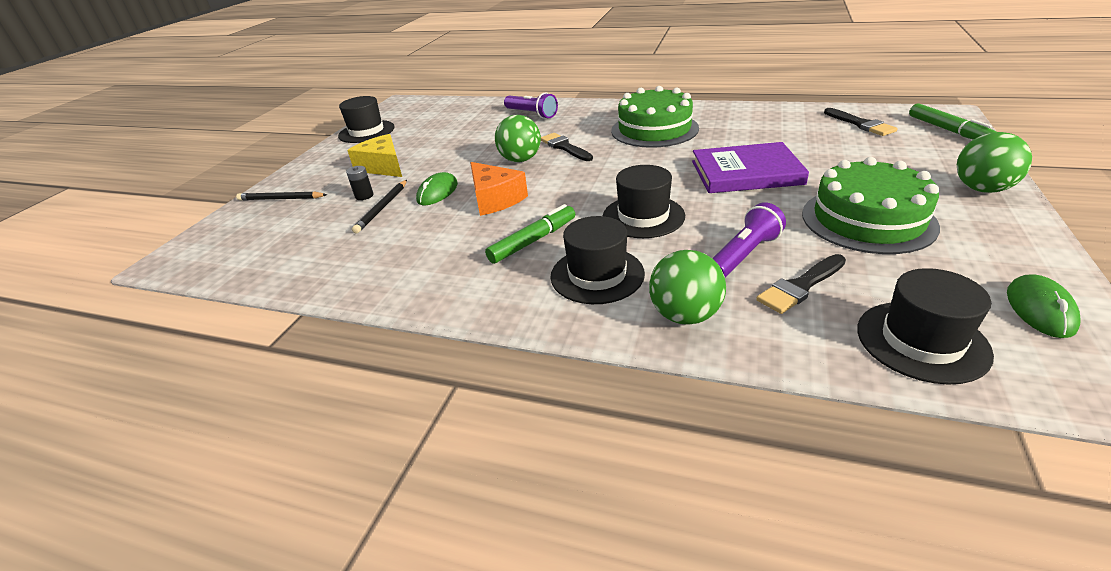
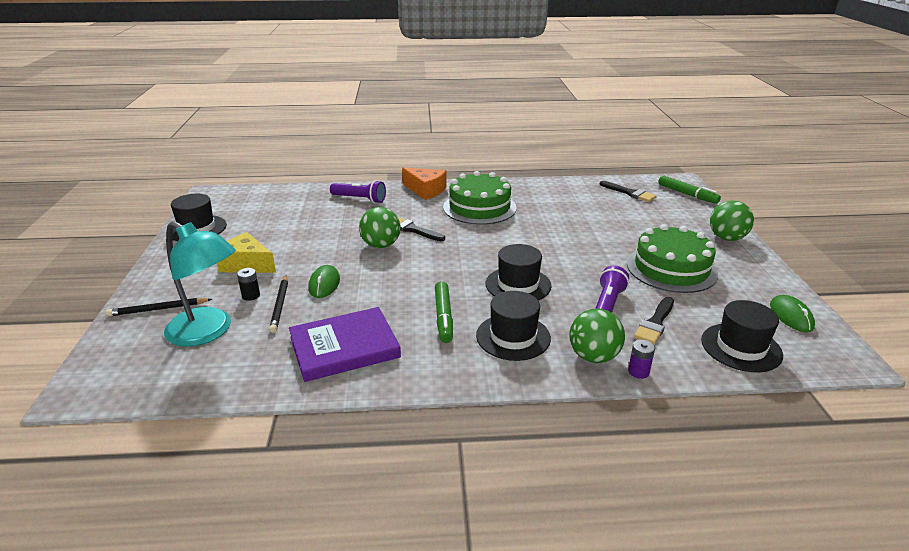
camera: 25 degrees left, 5 degrees down
orange cheese [470,162,528,216] -> orange cheese moved to [402,167,447,200]
green marker [485,204,575,264] -> green marker turned 150 degrees clockwise [435,281,453,343]
purple book [692,142,809,193] -> purple book moved to [289,307,401,382]
none -> turquoise lamp [164,221,236,347]
none -> purple battery [628,340,655,379]

